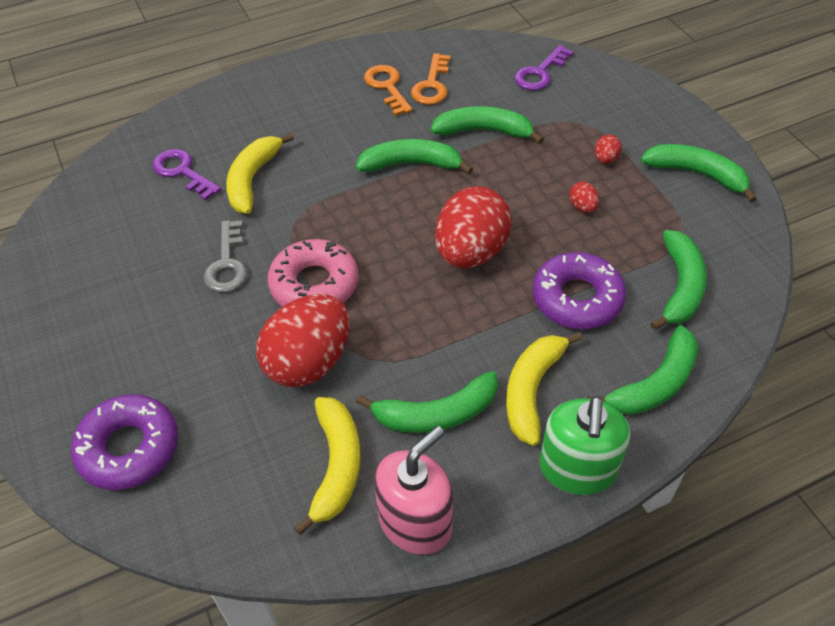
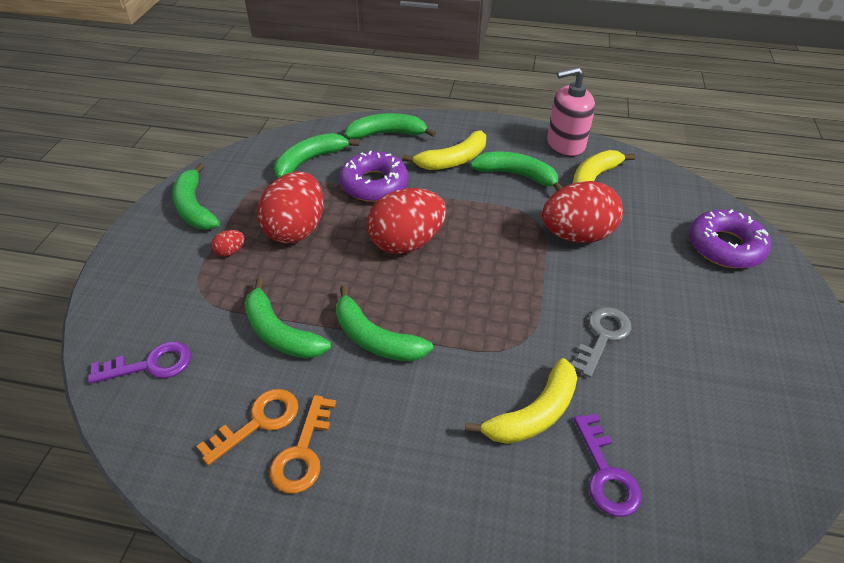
camera: 145 degrees left, 5 degrees down
pink donut [267,239,358,306] -> none
green soap dispenser [540,396,630,495] -> none
red egg [569,182,599,213] -> red egg [258,172,324,244], size x2.49

